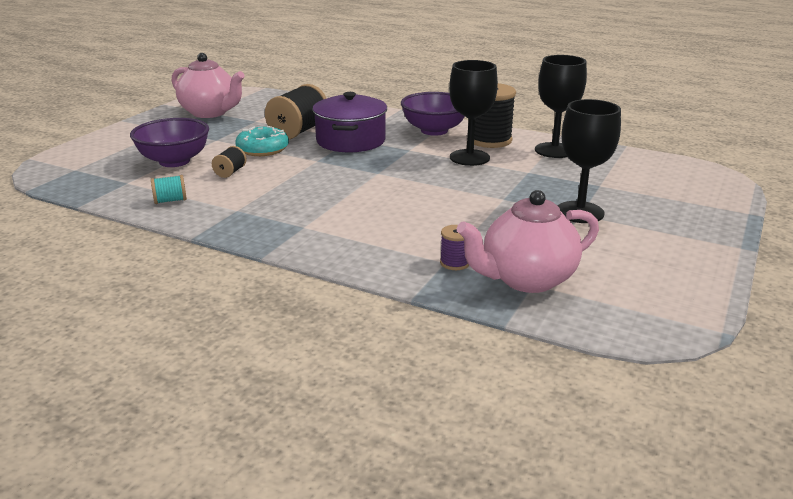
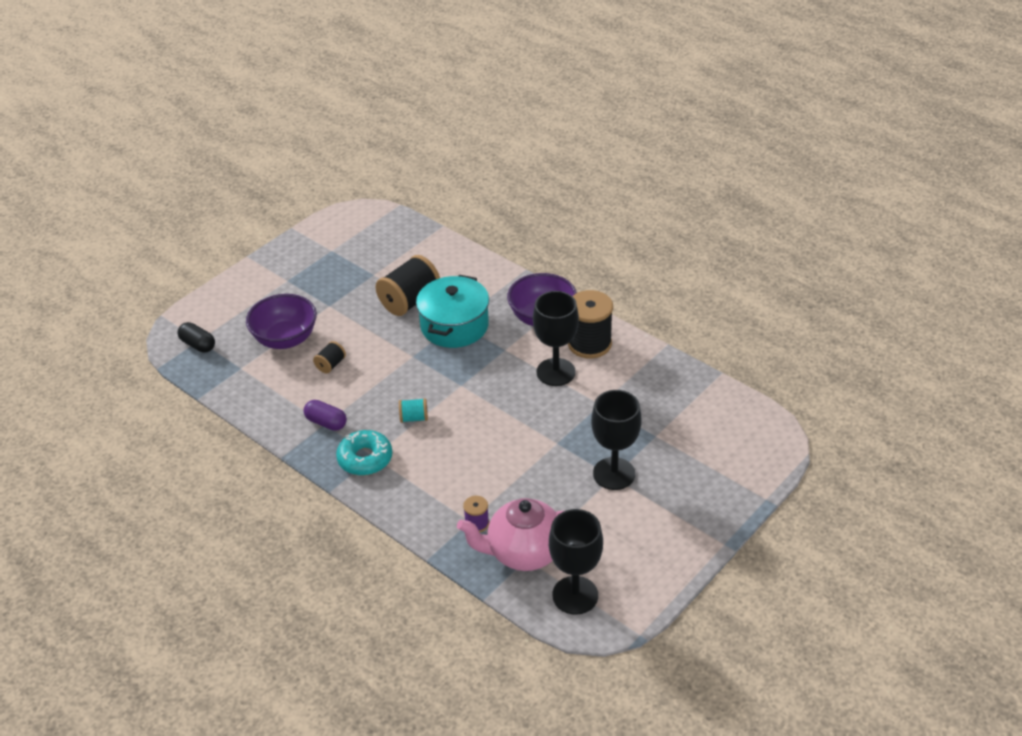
camera: 15 degrees right, 15 degrees up
turquoise spool [151,175,187,204] -> turquoise spool moved to [399,398,428,423]
pink teapot [172,53,245,118] -> none
turquoise donut [235,126,289,156] -> turquoise donut moved to [336,430,392,475]
purple pot [312,92,387,152] -> turquoise pot [416,275,489,348]
black goblet [535,55,587,158] -> black goblet moved to [549,509,603,615]
none -> black capsule [178,322,215,353]
none -> purple capsule [303,400,347,431]

